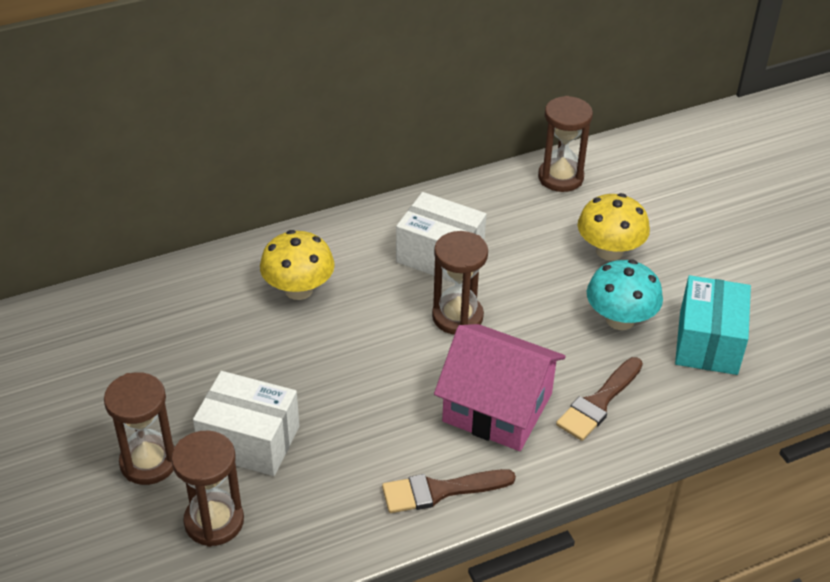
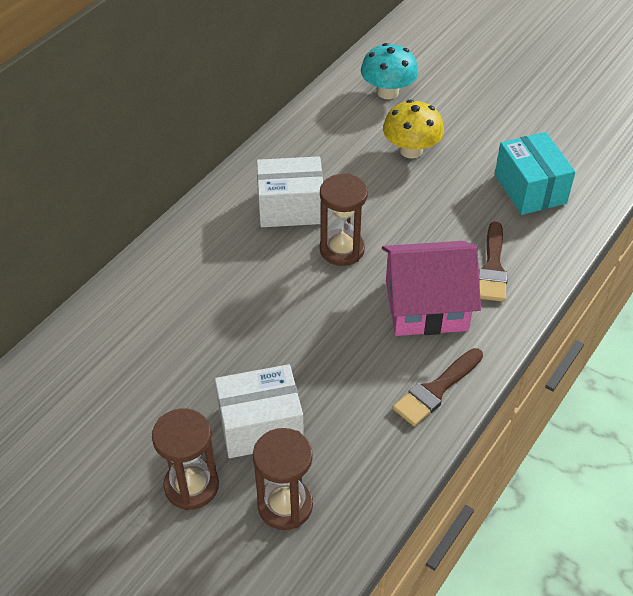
camera: 30 degrees left, 5 degrees up
yellow mushroom [260,230,335,300] -> none
brown hourglass [538,96,593,192] -> none
turquoise mushroom [587,260,663,330] -> turquoise mushroom moved to [361,43,418,99]

